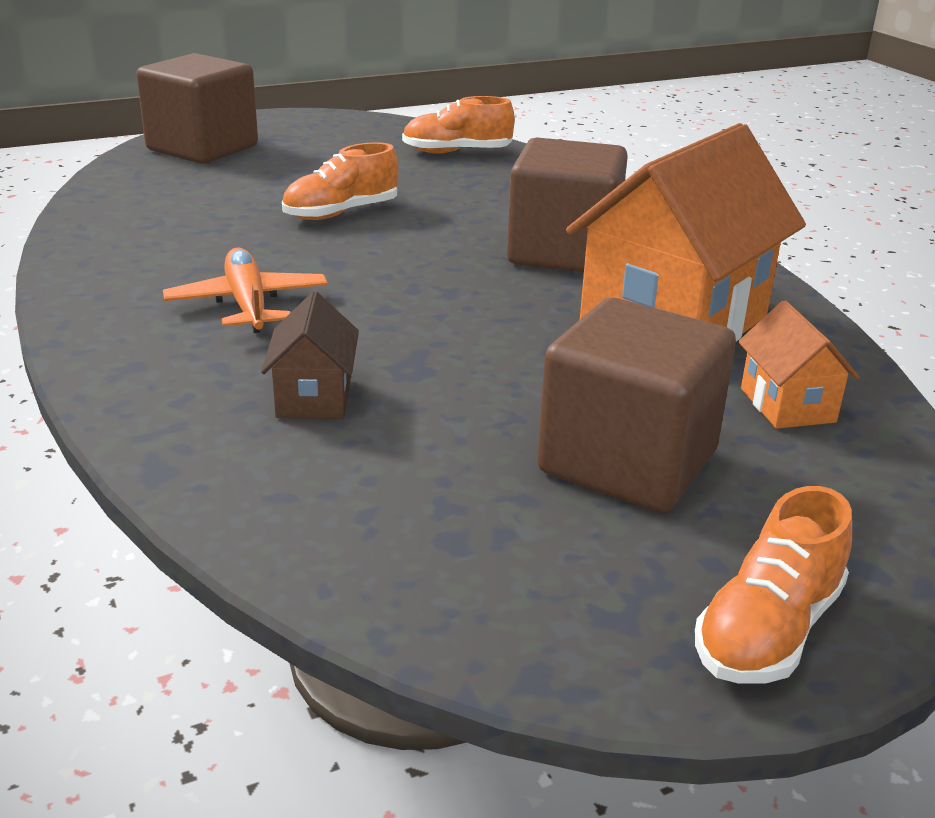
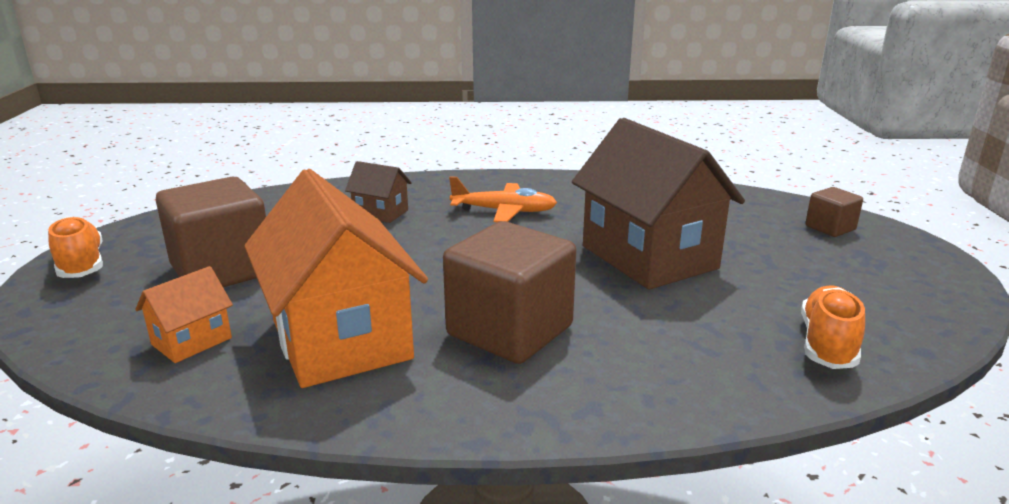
camera: 115 degrees right, 5 degrees down
brown cube [136,53,258,164] -> brown cube [805,187,863,237], size x0.49
orange shoe [282,142,399,220] -> brown house [572,118,745,290]
orange house [738,300,859,429] -> orange house turned 60 degrees counterclockwise [135,266,233,363]

